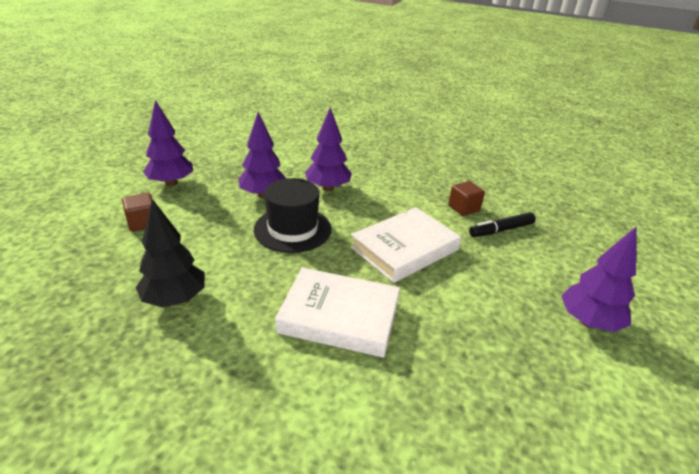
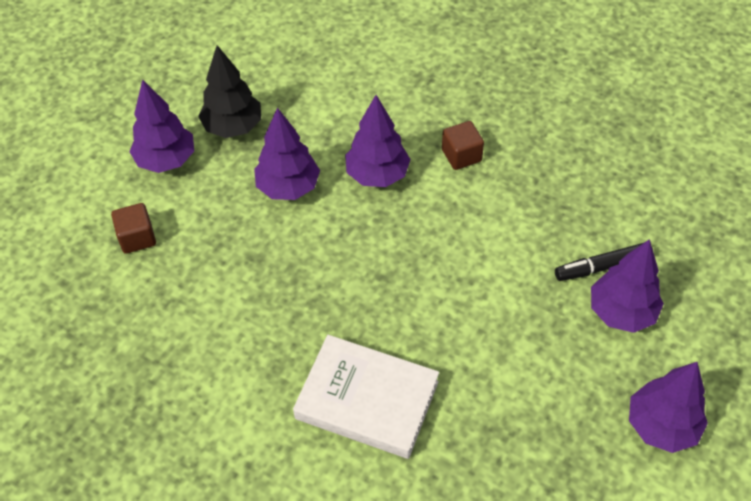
camera: 10 degrees right, 20 degrees up
black tree [136,199,205,307] -> black tree moved to [198,45,261,138]
black hat [254,178,332,253] -> none
white book [350,207,461,283] -> none
brown cube [448,181,485,216] -> brown cube moved to [442,121,484,170]
none -> purple tree [591,239,664,333]

